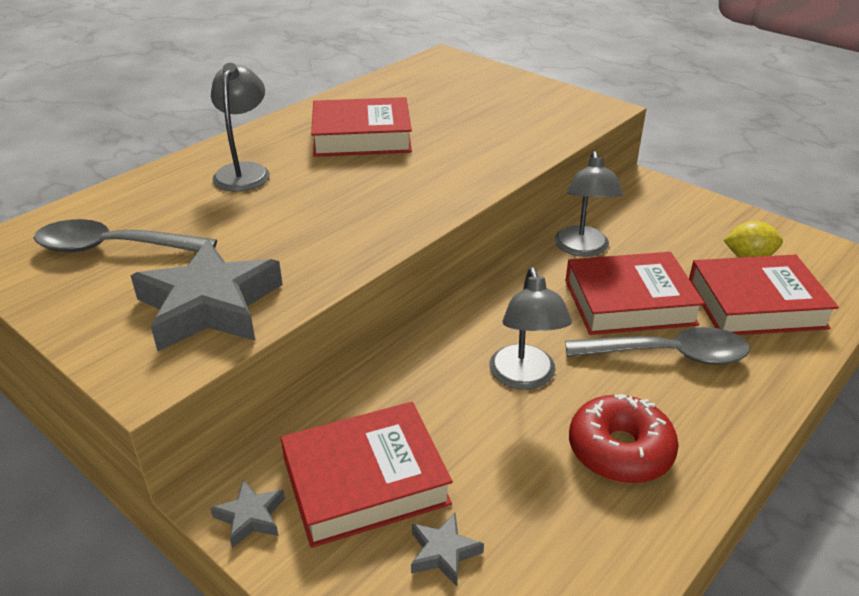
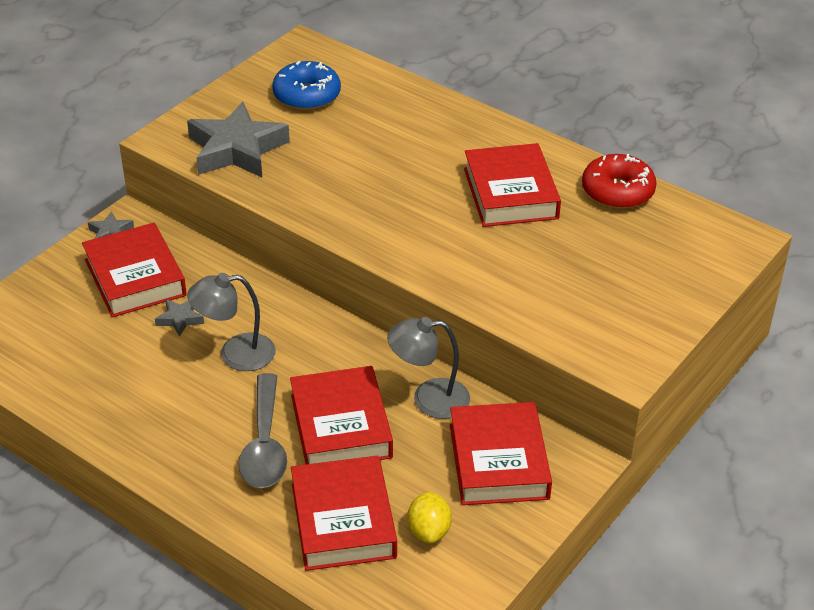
camera: 85 degrees right, 5 degrees up
grey spoon [34,219,217,252] -> blue donut [272,61,341,110]
grey lamp [211,63,270,192] -> none
grey star [411,513,484,586] -> grey star moved to [155,299,204,337]
red donut [569,394,679,484] -> red donut moved to [582,154,657,209]
none -> red book [450,402,552,505]

